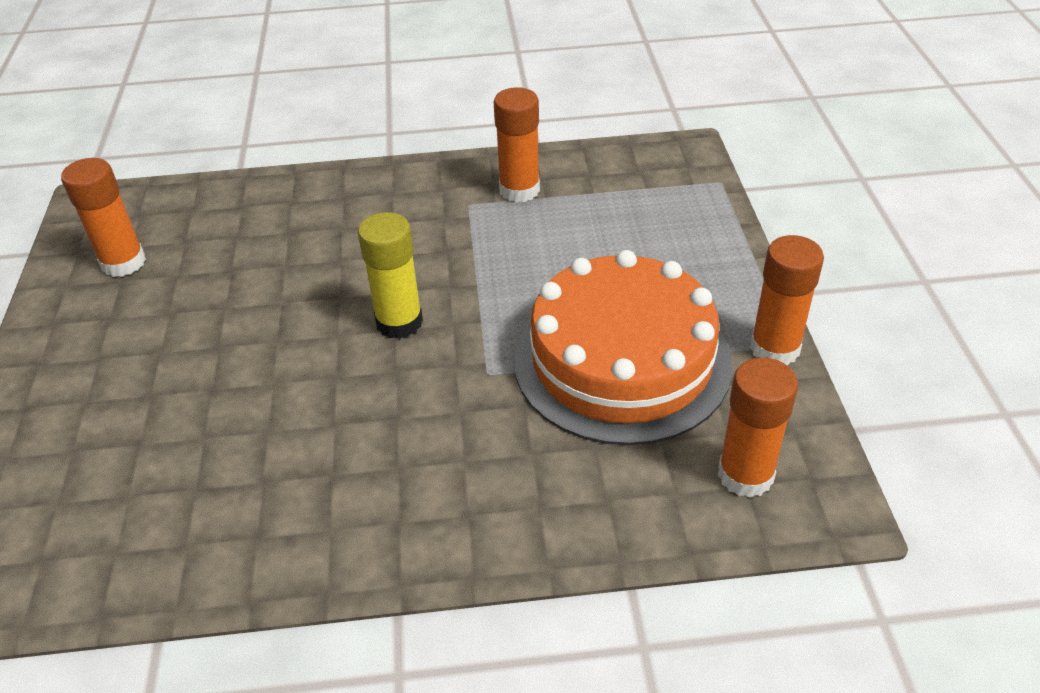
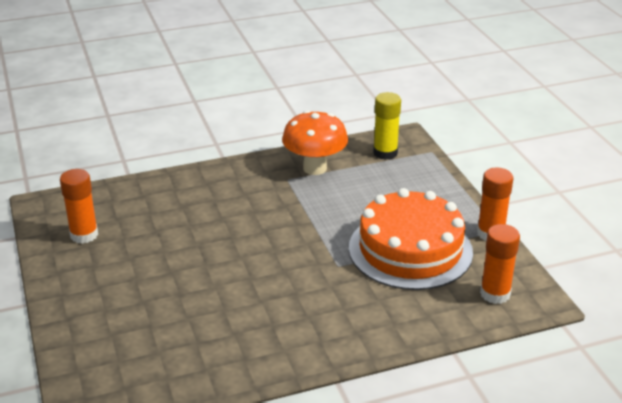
camera: 15 degrees left, 10 degrees down
yellow glue stick [358,212,423,339] -> yellow glue stick moved to [373,92,401,160]
orange glue stick [494,87,540,202] -> orange mushroom [282,110,348,175]

